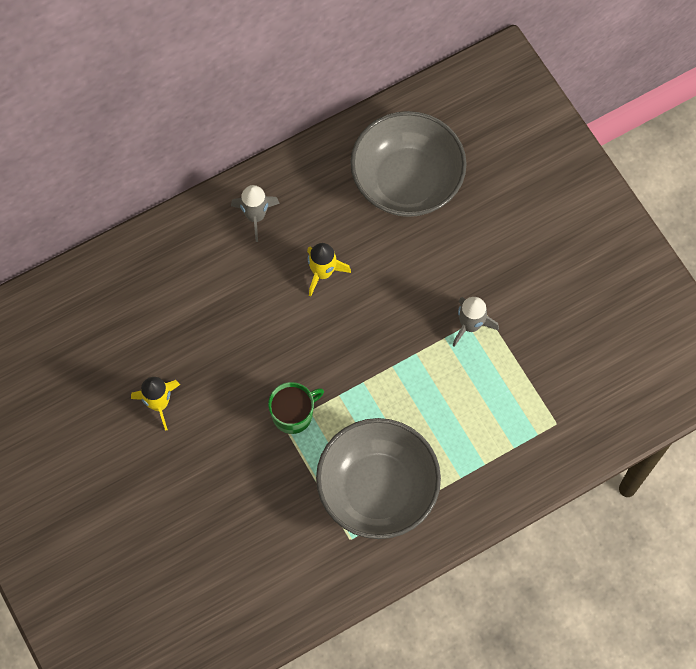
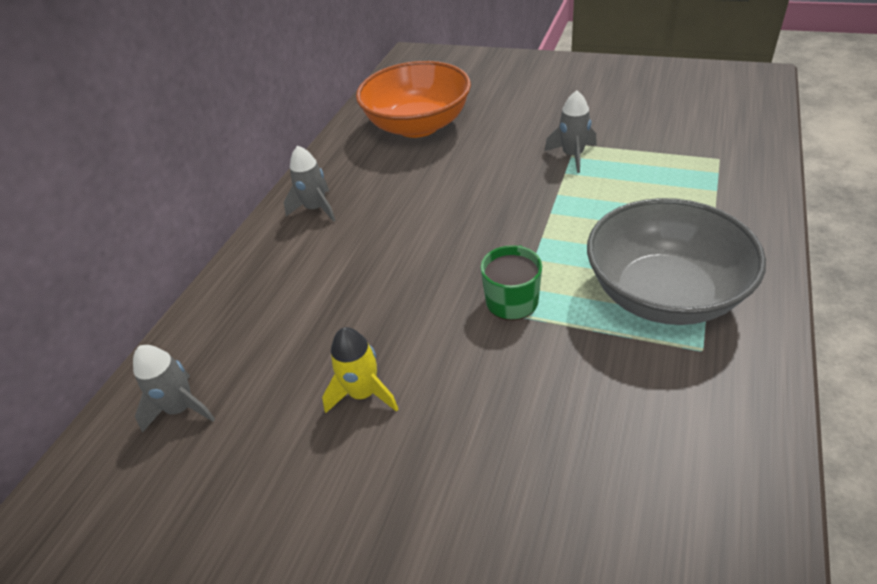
camera: 35 degrees left, 25 degrees down
yellow rocket [307,243,351,296] -> none
grey bowl [350,111,467,217] -> orange bowl [356,61,471,138]
none -> grey rocket [133,345,215,433]

